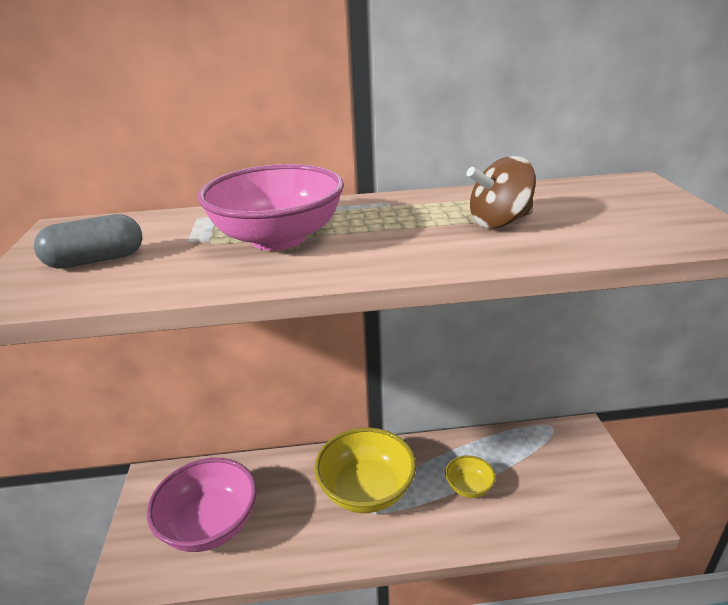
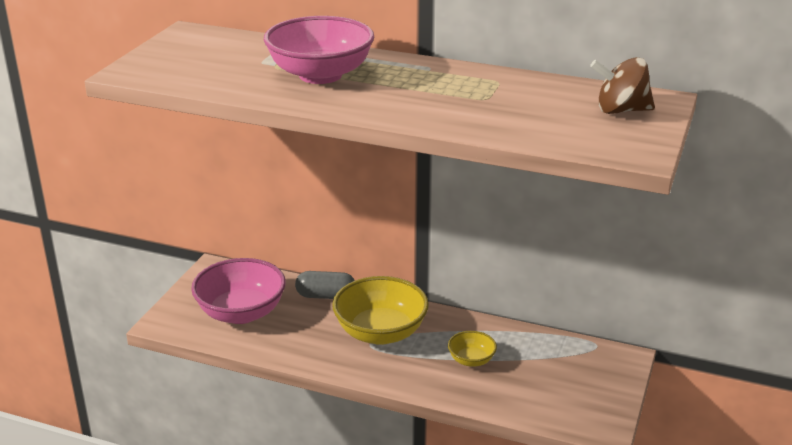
camera: 25 degrees right, 0 degrees up
grey capsule [34,214,143,269] -> grey capsule moved to [295,271,355,299]
brown spinning top [466,156,536,228] -> brown spinning top moved to [590,57,655,114]

